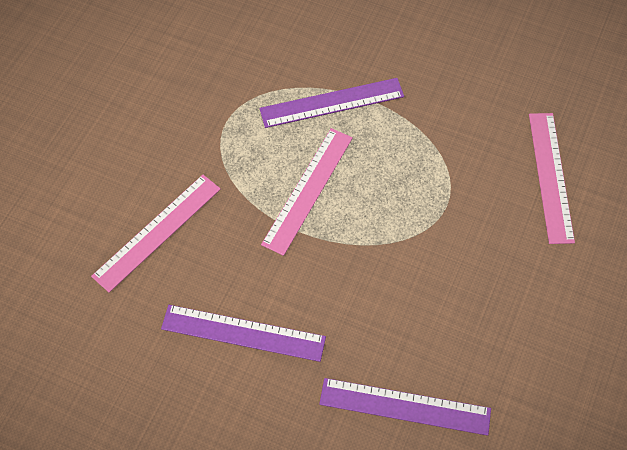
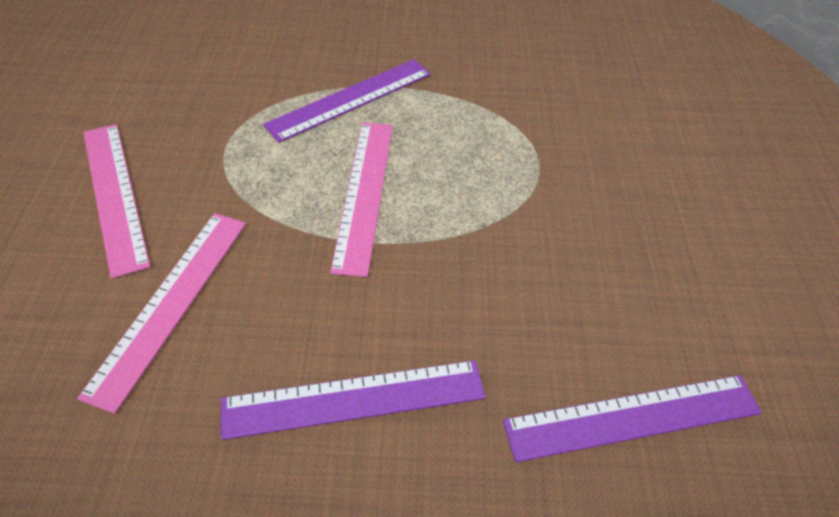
camera: 25 degrees left, 10 degrees down
pink ruler [529,113,575,244] -> pink ruler moved to [83,124,151,279]

